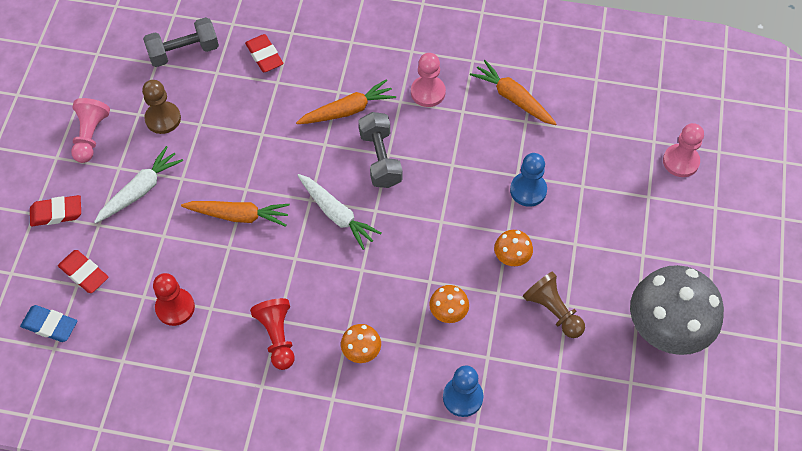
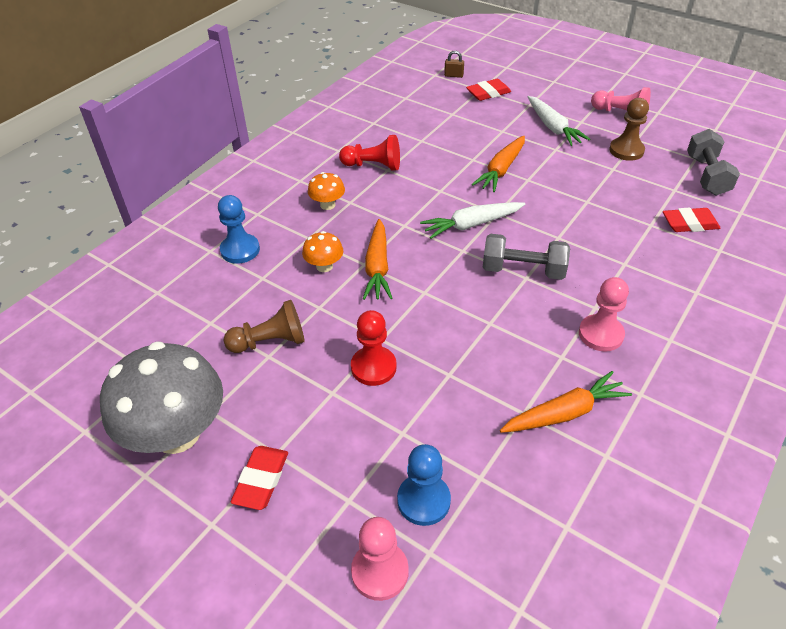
camera: 115 degrees right, 15 degrees down
blue eraser [20,305,77,342] -> brown padlock [444,51,464,78]
red eraser [30,195,81,226] -> red eraser moved to [231,446,288,510]
red pawn [153,273,195,326] -> red pawn moved to [351,310,397,386]
orange carrot [296,79,396,124] -> orange carrot moved to [363,219,392,300]
orange mushroom [494,230,533,266] -> none
blue pawn [510,153,547,207] -> blue pawn moved to [397,444,451,526]

